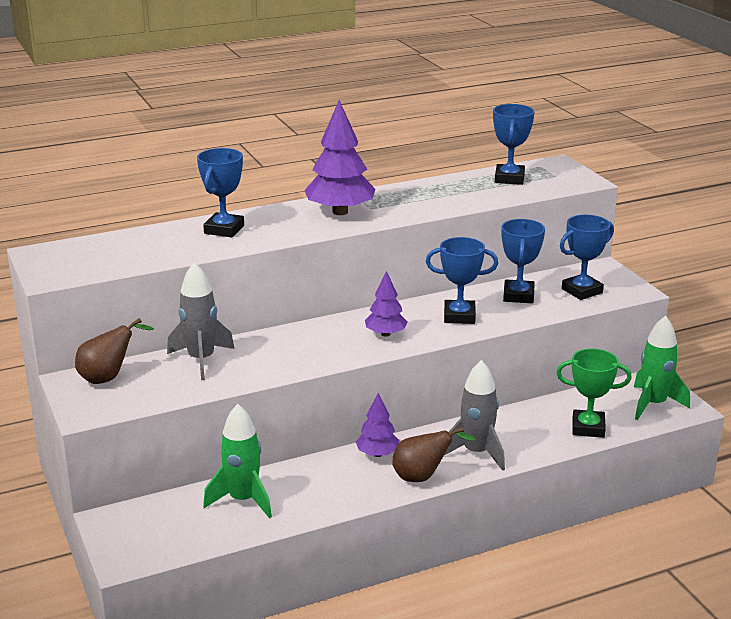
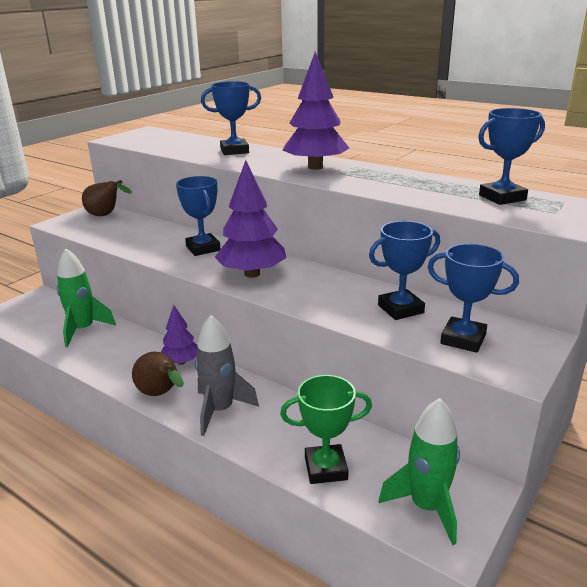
camera: 60 degrees right, 0 degrees up
grey rocket [167,262,234,380] -> none
purple tree [365,271,408,337] -> purple tree [215,160,286,278], size x1.73
blue trophy [426,237,498,324] -> blue trophy moved to [176,176,220,256]
green trophy [556,348,632,438] -> green trophy turned 75 degrees counterclockwise [280,375,372,484]

